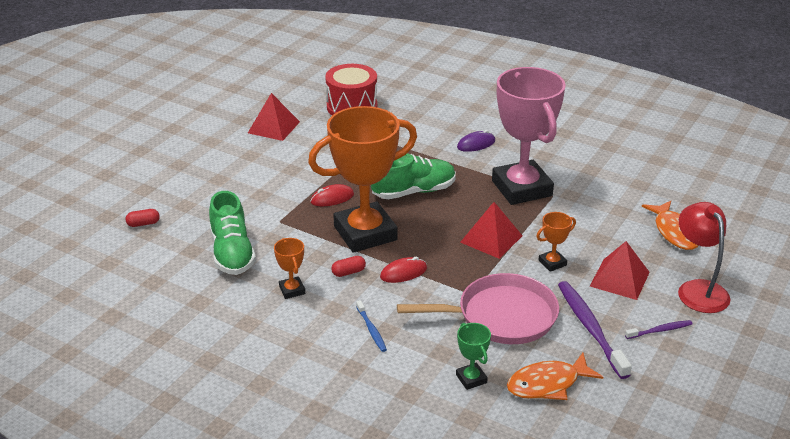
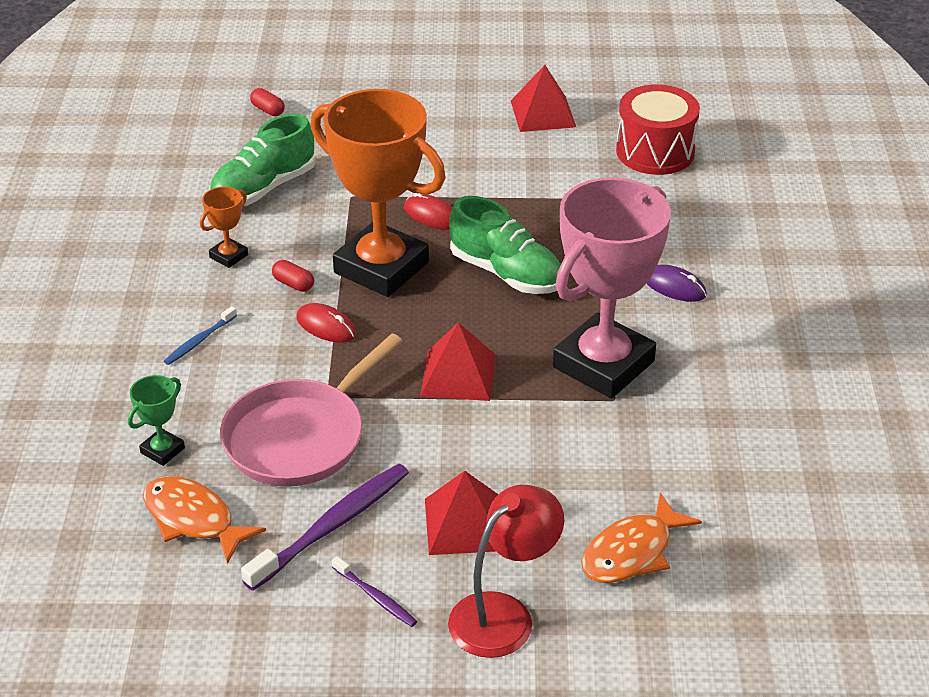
camera: 60 degrees right, 5 degrees up
pink pan [397,273,559,344] -> pink pan turned 75 degrees clockwise [220,334,402,487]
orange trophy [536,212,576,272] -> none

